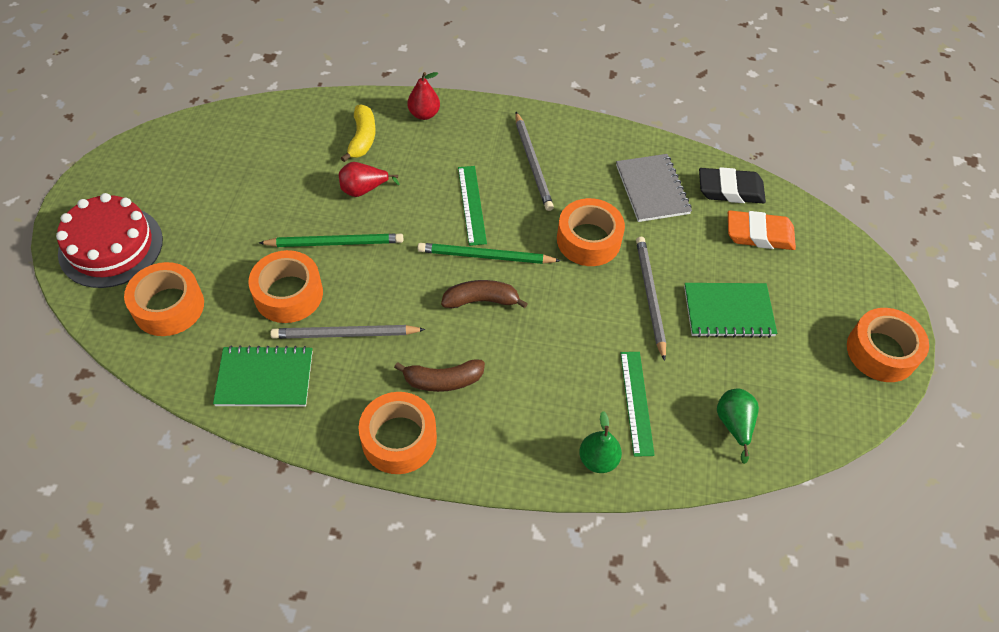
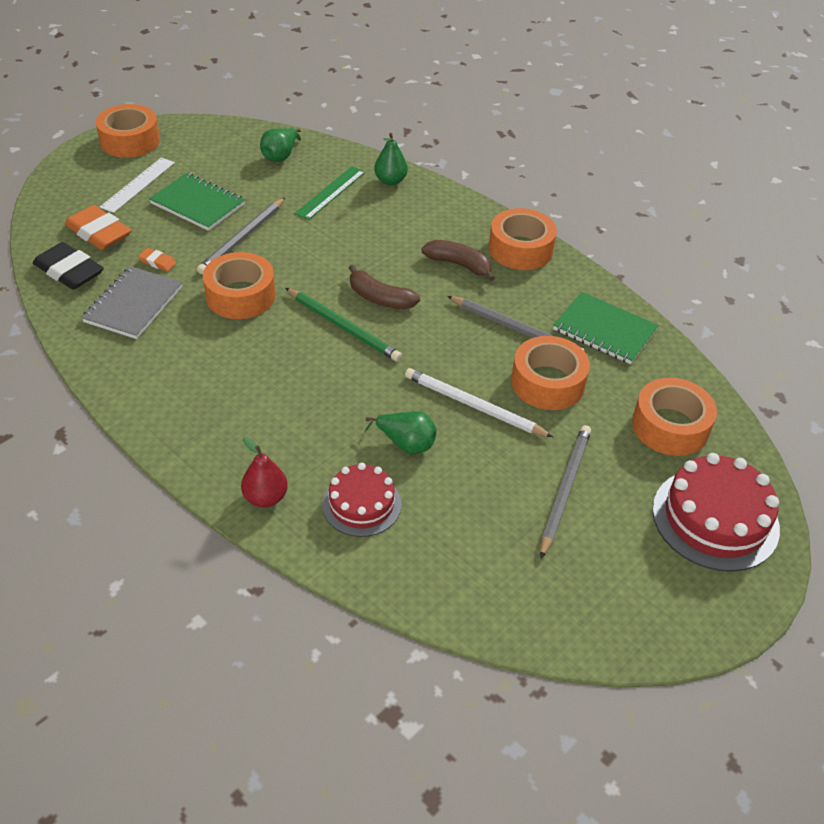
camera: 145 degrees left, 10 degrees down
green pencil [259,234,403,247] -> white pencil [405,368,553,437]
red pear [339,162,399,197] -> green pear [364,411,437,454]
yellow banana [341,104,376,162] -> red cake [322,463,401,537]
green ruler [458,166,487,246] -> none
grey pencil [515,112,554,211] -> grey pencil moved to [540,425,591,558]
none -> white ruler [100,157,175,213]
none -> orange eraser [138,248,177,271]

